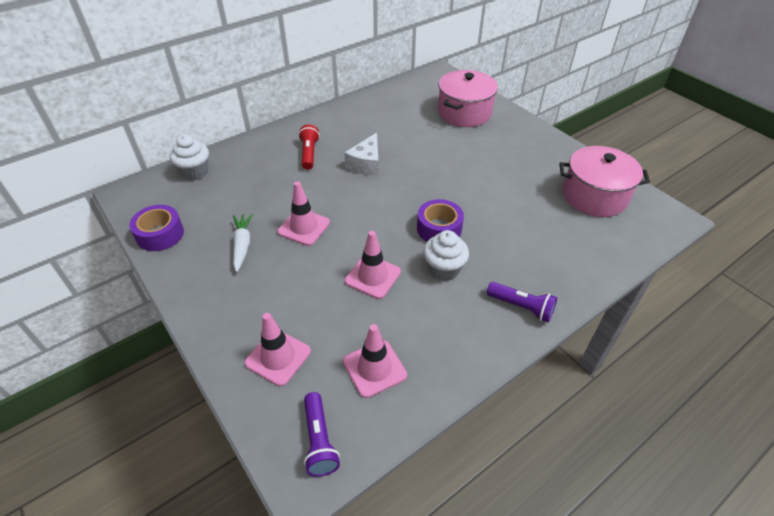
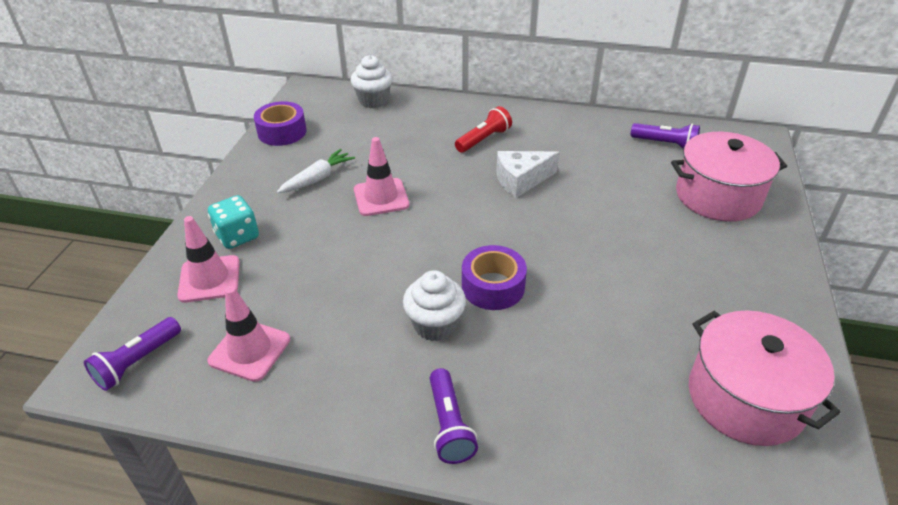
camera: 50 degrees right, 5 degrees down
pink traffic cone [345,231,401,299] -> none
none -> turquoise dice [208,195,259,249]
none -> purple flashlight [631,123,700,149]

